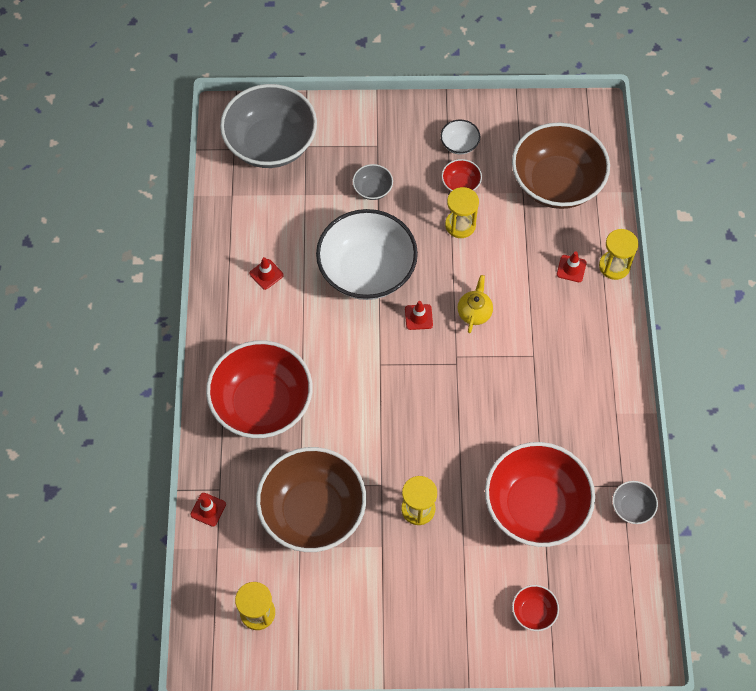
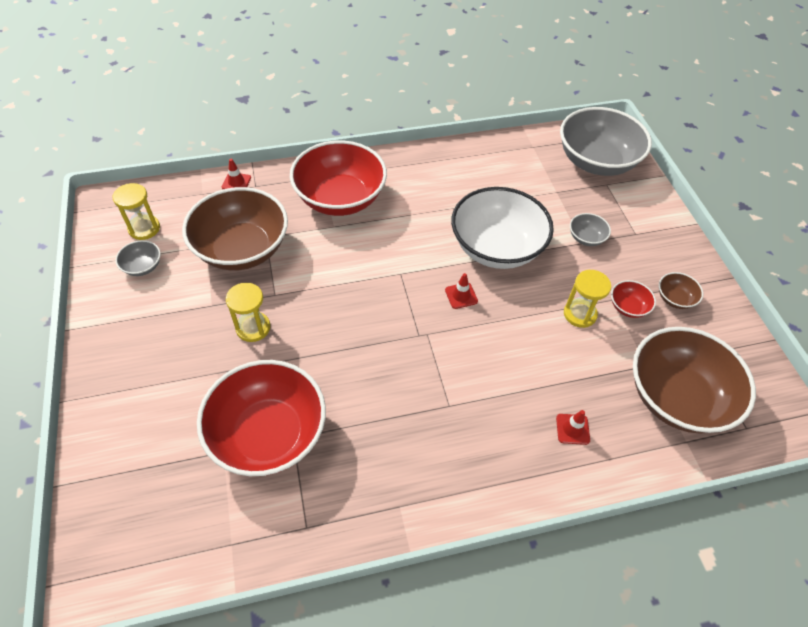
camera: 75 degrees right, 10 degrees down
red traffic cone [250,257,284,290] -> none
white bowl [440,119,480,155] -> brown bowl [659,272,703,309]
yellow teapot [457,275,493,333] -> none
red bowl [512,585,559,631] -> none
yellow hourglass [599,229,639,280] -> none
grey bowl [612,481,658,524] -> grey bowl moved to [116,240,161,276]

